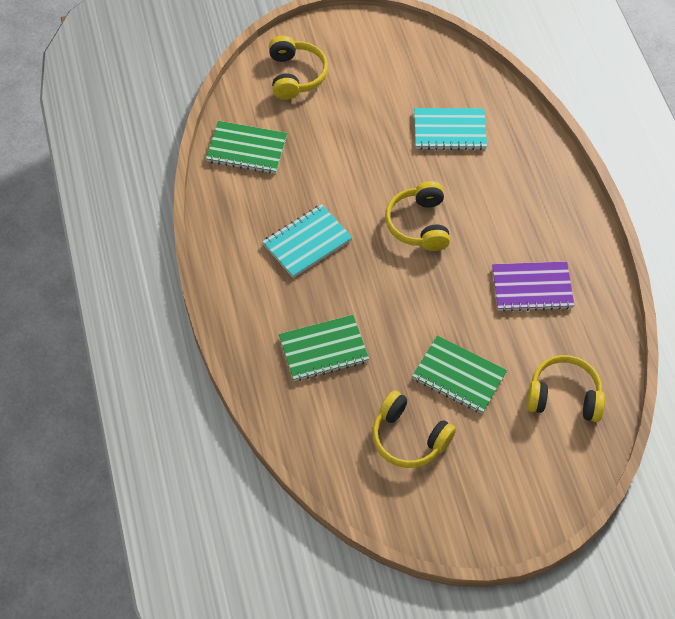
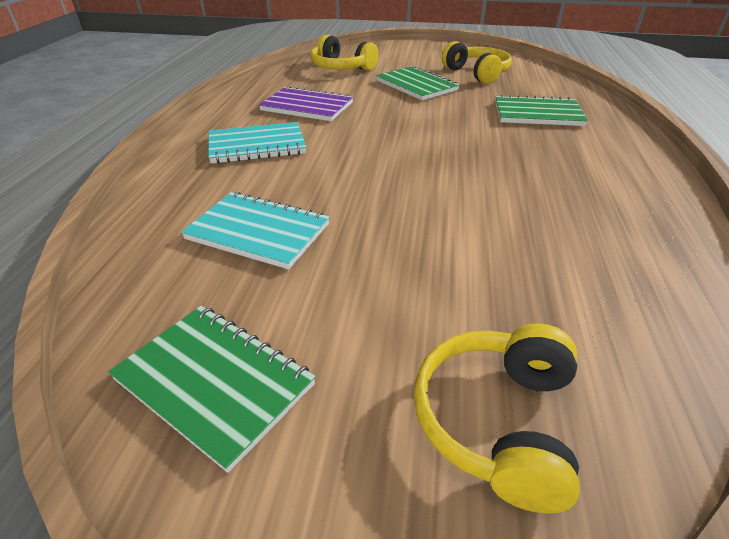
camera: 155 degrees left, 20 degrees down
green notebook [206,121,287,174] -> green notebook moved to [108,306,316,473]
turquoise notebook [262,204,353,278] -> turquoise notebook moved to [209,122,306,164]
yellow headphones [385,181,450,251] -> none

